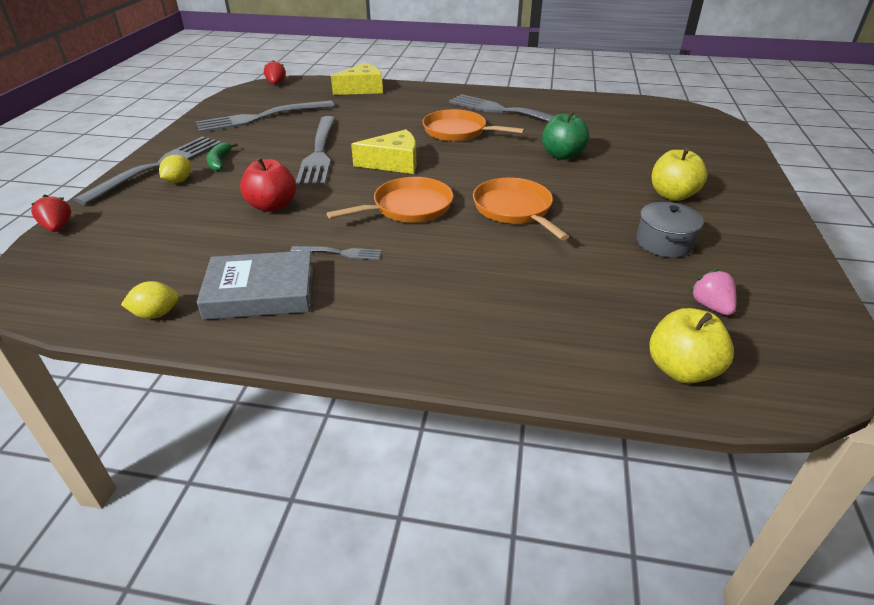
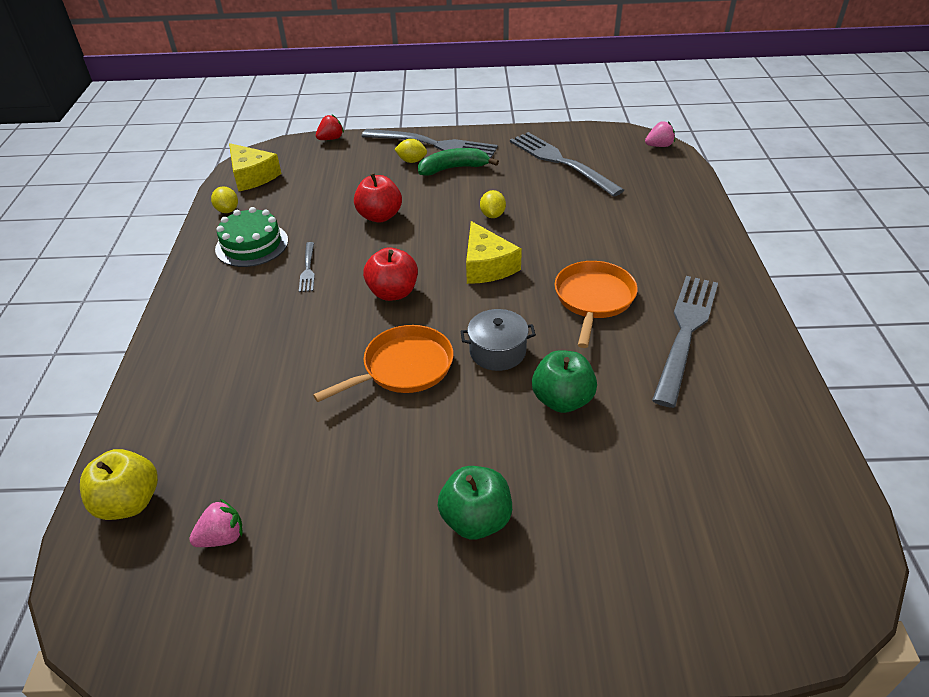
camera: 80 degrees right, 5 degrees up
grey book [197,250,314,320] -> green cake [215,207,288,267]
green banana [206,142,238,171] -> green banana [418,148,499,176], size x1.51
red strawberry [264,60,286,84] -> pink strawberry [645,121,675,147]
grey fork [296,116,336,186] -> yellow lemon [480,190,506,218]
orange pan [327,177,453,223] -> red apple [363,247,418,301]
yellow cheese [331,63,383,95] -> yellow cheese moved to [229,143,282,191]
grey pot [636,202,703,258] -> grey pot moved to [461,309,536,371]
yellow apple [652,148,707,201] -> green apple [438,466,512,539]

